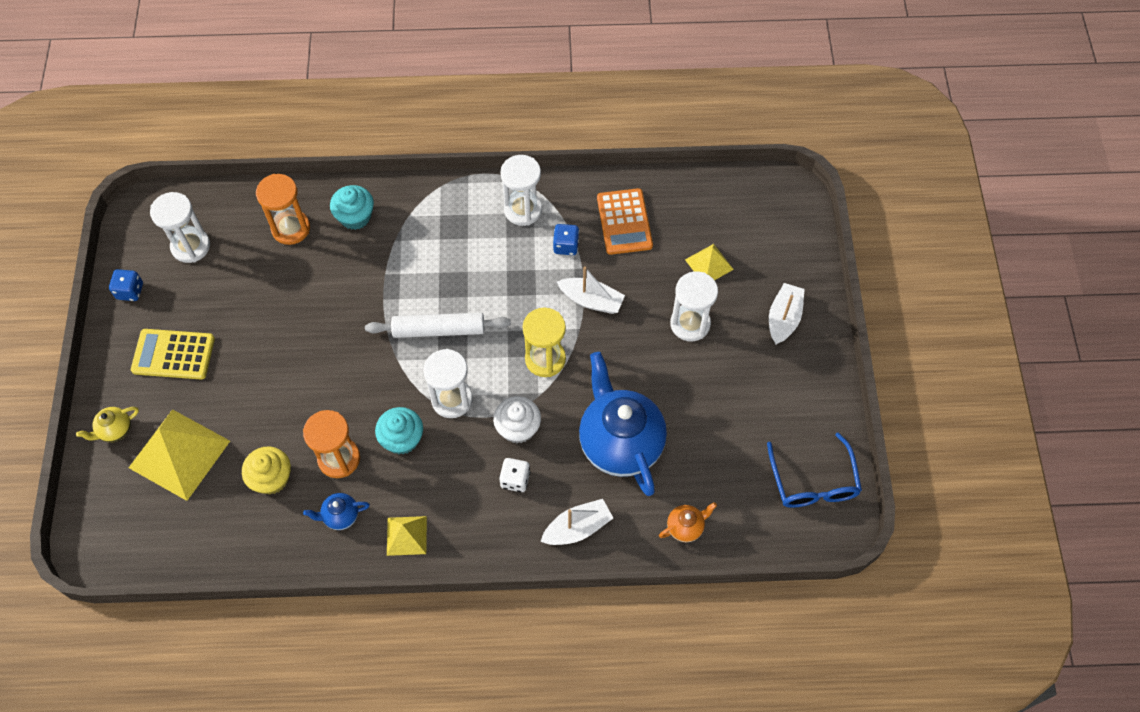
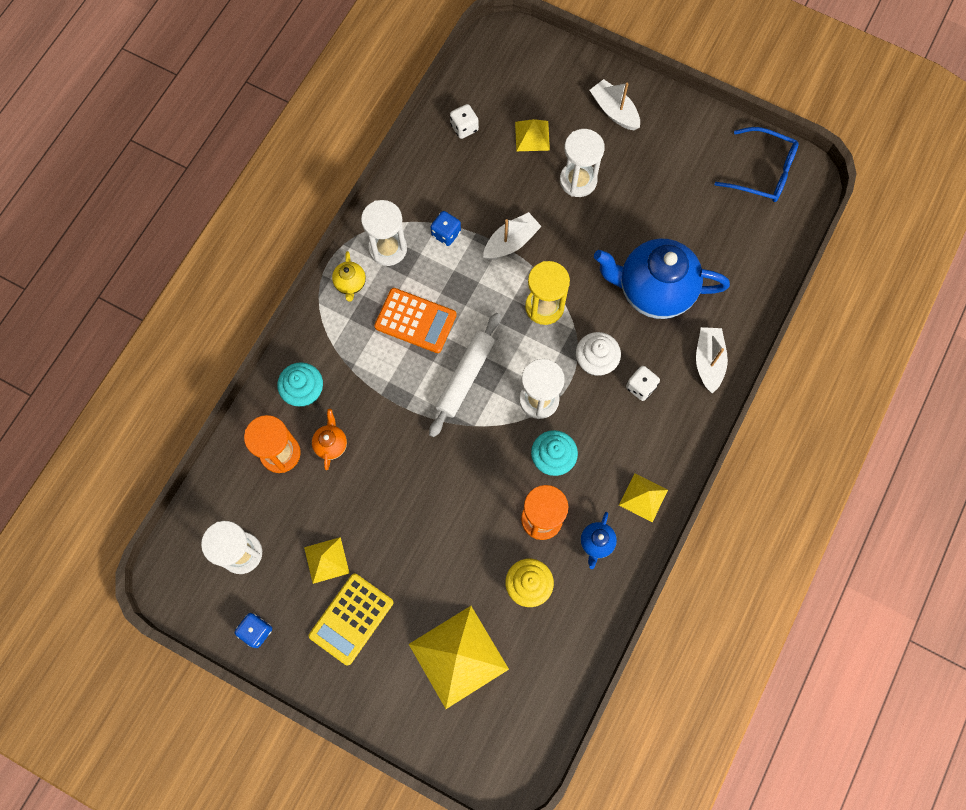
camera: 60 degrees left, 10 degrees up
yellow teapot [76,407,139,443] -> yellow teapot moved to [332,251,366,302]
orange calculator [597,188,653,255] -> orange calculator moved to [374,288,457,353]
orange teapot [659,502,717,542] -> orange teapot moved to [312,409,347,470]
none -> yellow pyramid [304,537,349,584]
none -> white dice [450,104,479,139]

